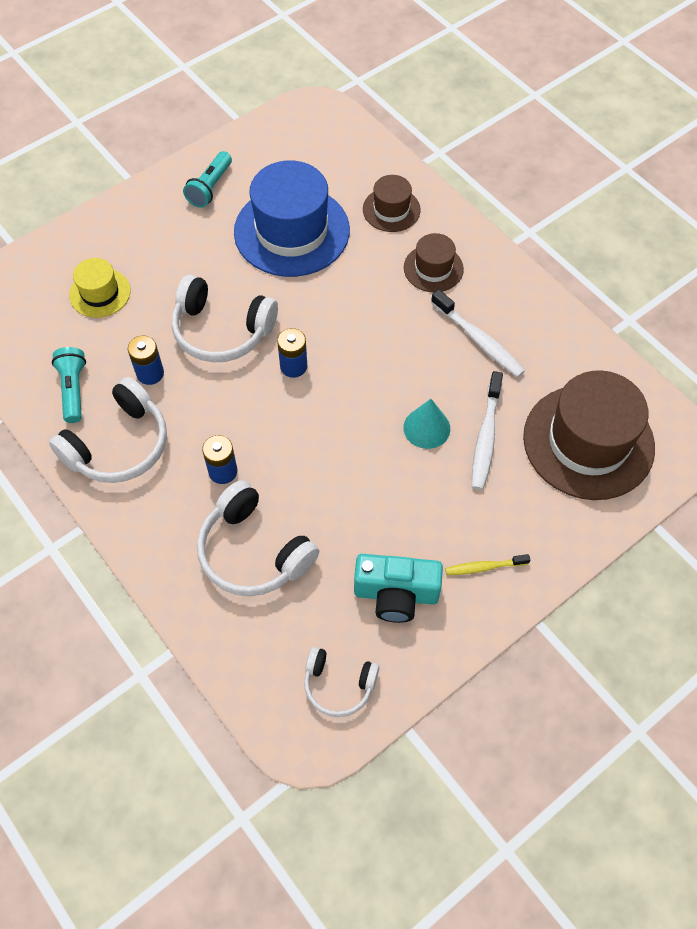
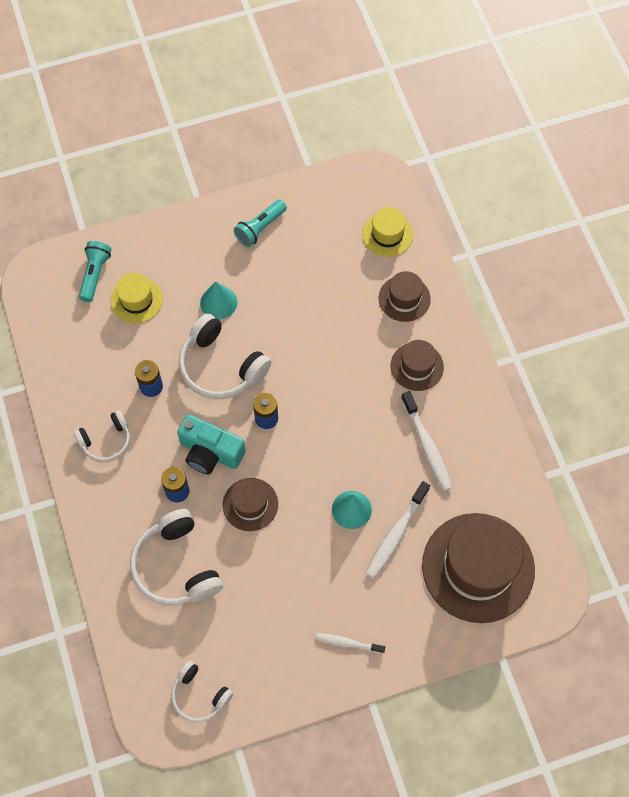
camera: 20 degrees right, 5 degrees up
white headphones [49,377,167,483] -> white headphones [74,410,130,462], size x0.60
turquoise flashlight [52,347,86,423] -> turquoise flashlight moved to [79,241,112,302]
blue hat [234,160,350,277] -> none
turquoise camera [354,554,443,623] -> turquoise camera moved to [177,414,246,474]
yellow toothbrush [445,554,530,575] -> white toothbrush [316,633,385,653]
none -> turquoise cone [200,281,237,319]
none -> brown hat [222,478,278,531]
none -> yellow hat [362,207,413,257]

